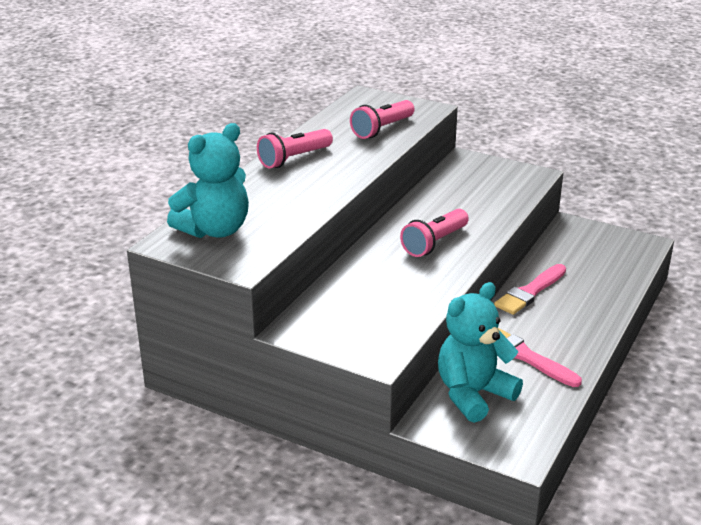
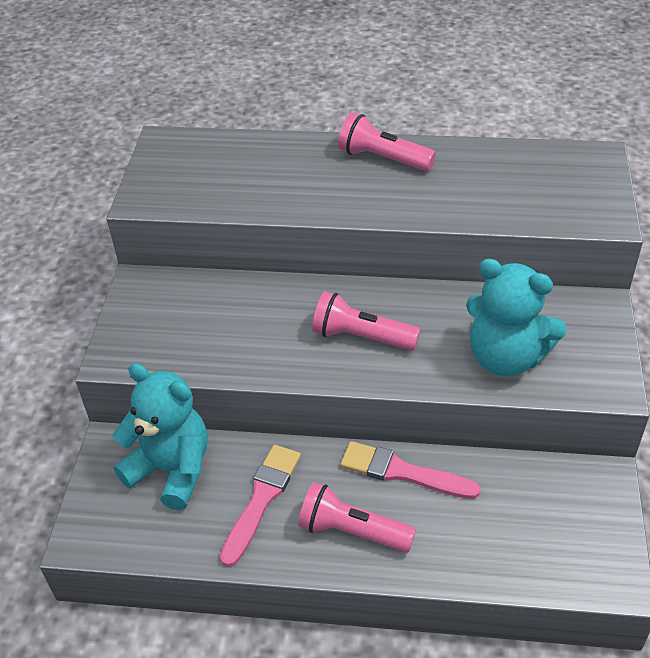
camera: 70 degrees right, 15 degrees up
turquoise teddy bear [167,123,249,238] -> turquoise teddy bear moved to [466,259,567,376]
pink flashlight [350,100,414,139] -> pink flashlight moved to [298,482,416,552]

